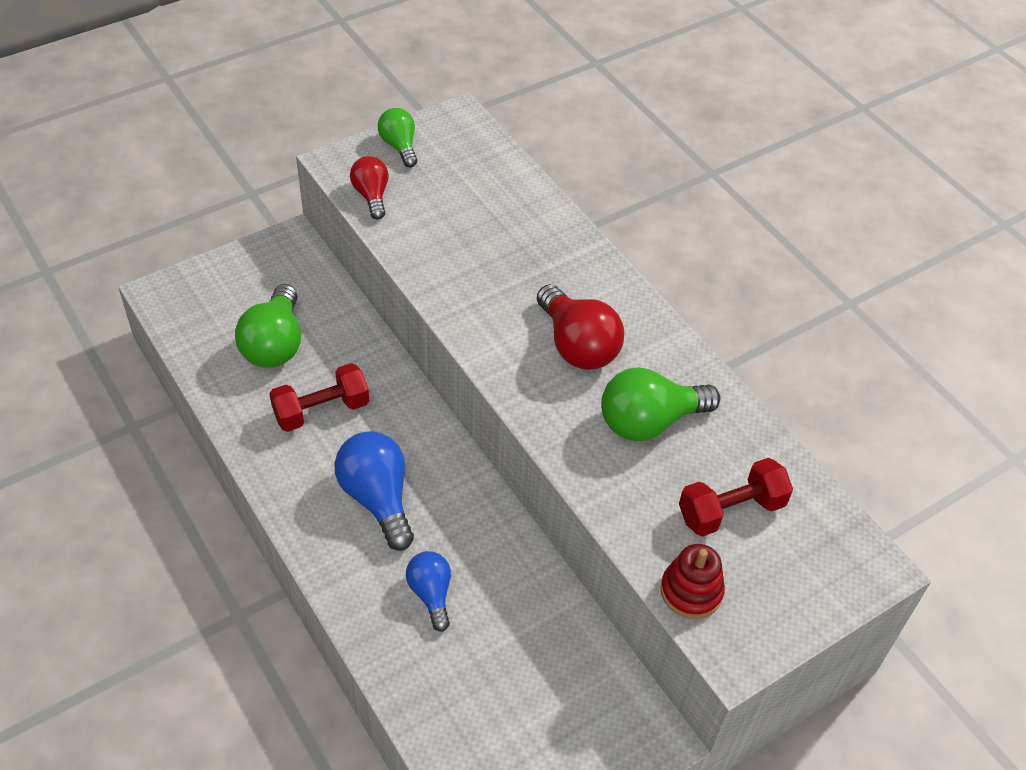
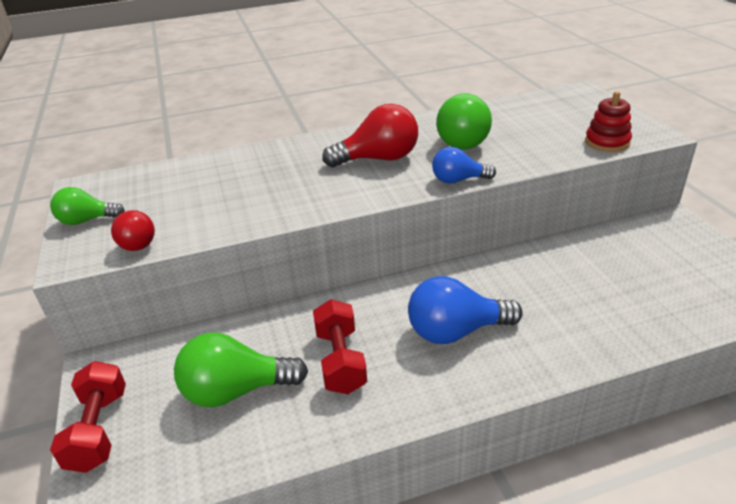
camera: 70 degrees left, 15 degrees down
green light bulb [235,284,301,368] -> green light bulb turned 150 degrees clockwise [174,333,308,407]
red light bulb [350,156,389,220] -> red light bulb turned 105 degrees counterclockwise [111,210,155,251]
blue light bulb [406,551,451,632] -> blue light bulb moved to [432,147,496,184]
red dumbbell [679,458,793,537] -> red dumbbell moved to [50,361,126,473]

